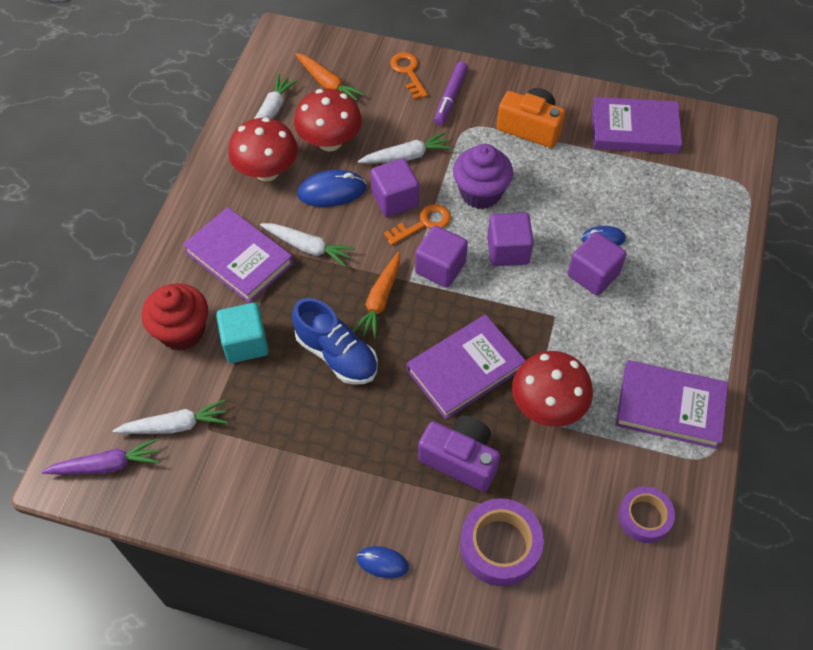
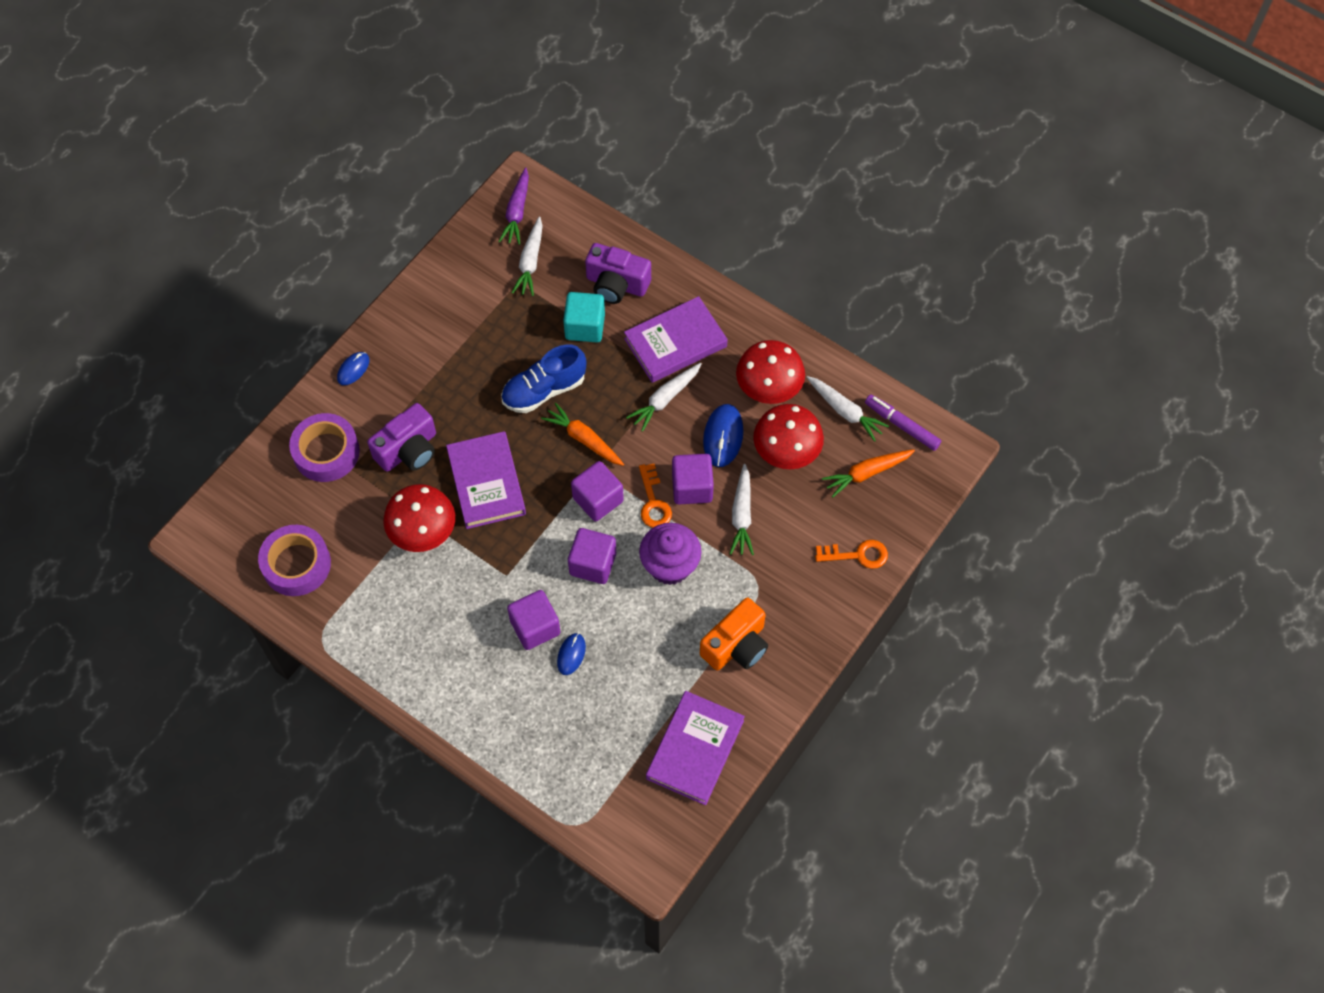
camera: 110 degrees right, 5 degrees up
red cupcake [142,283,208,351] -> purple camera [585,243,651,304]
purple marker [434,61,468,125] -> purple marker moved to [865,394,941,451]
purple book [616,360,728,449] -> none
purple tape [618,486,675,543] -> purple tape [258,525,331,596], size x1.51

